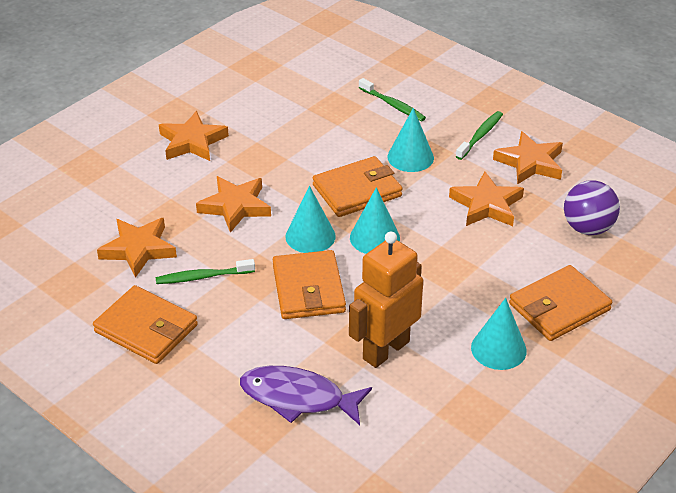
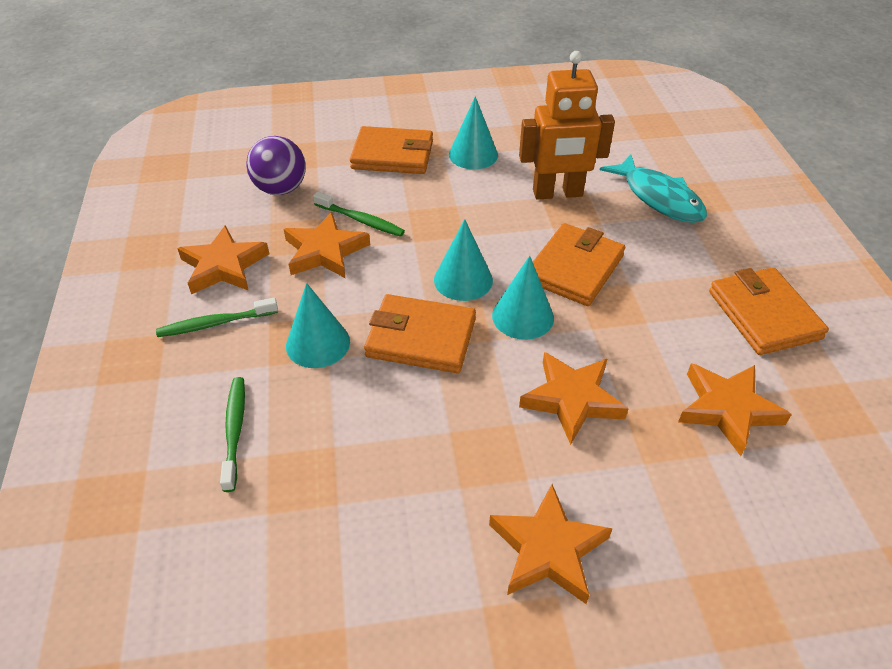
camera: 140 degrees left, 5 degrees up
green toothbrush [156,259,255,284] -> green toothbrush moved to [313,192,405,237]
purple fish [240,366,372,425] -> turquoise fish [600,154,707,223]

